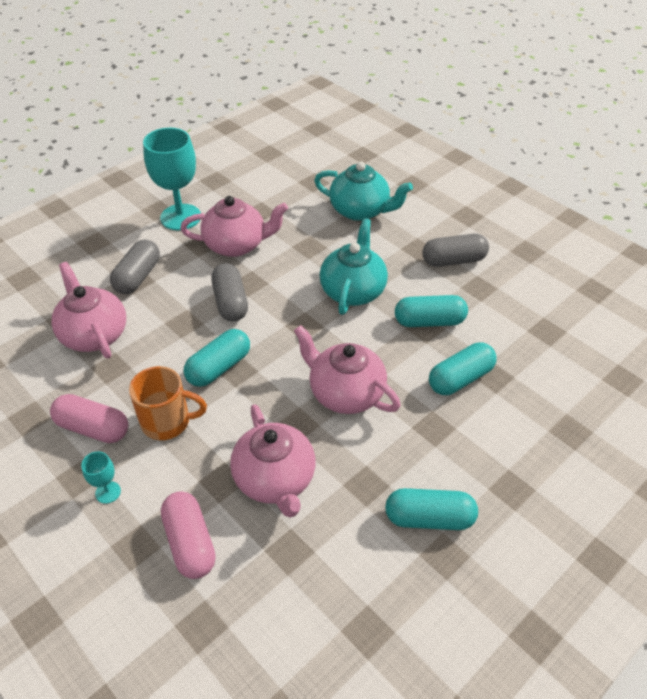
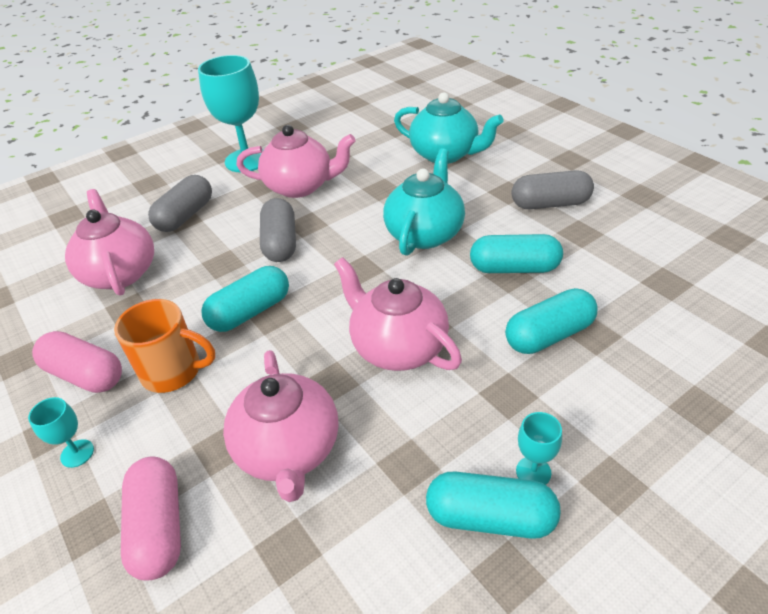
camera: 10 degrees right, 5 degrees down
none -> turquoise goblet [516,412,562,485]

